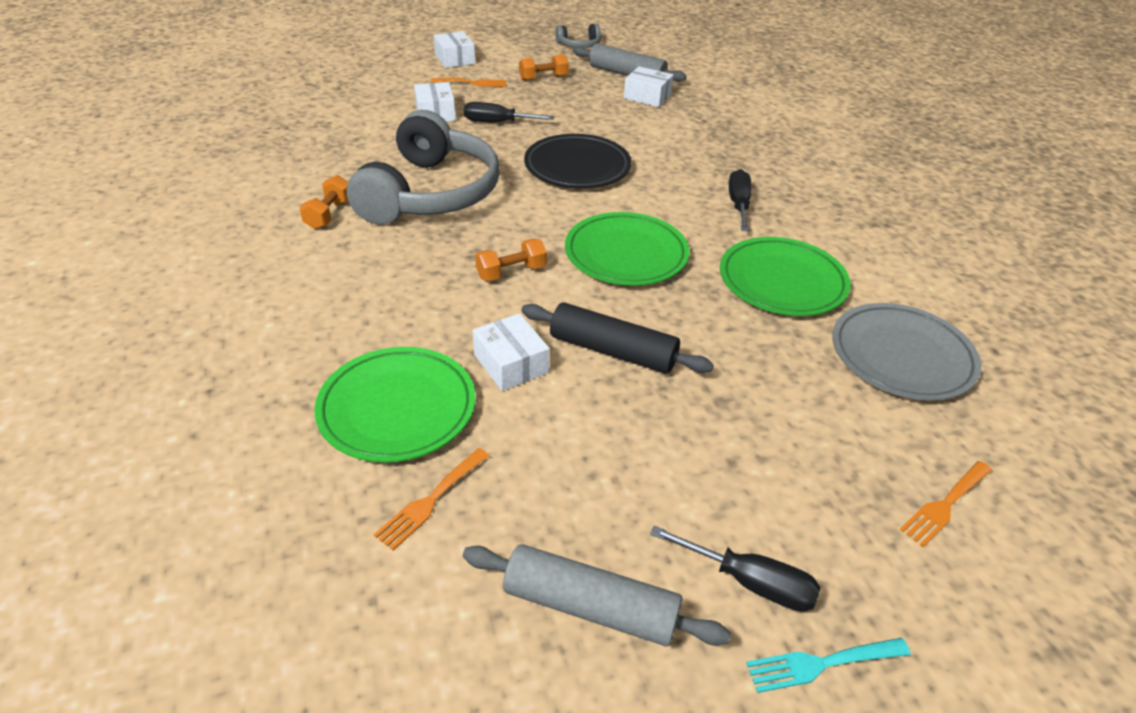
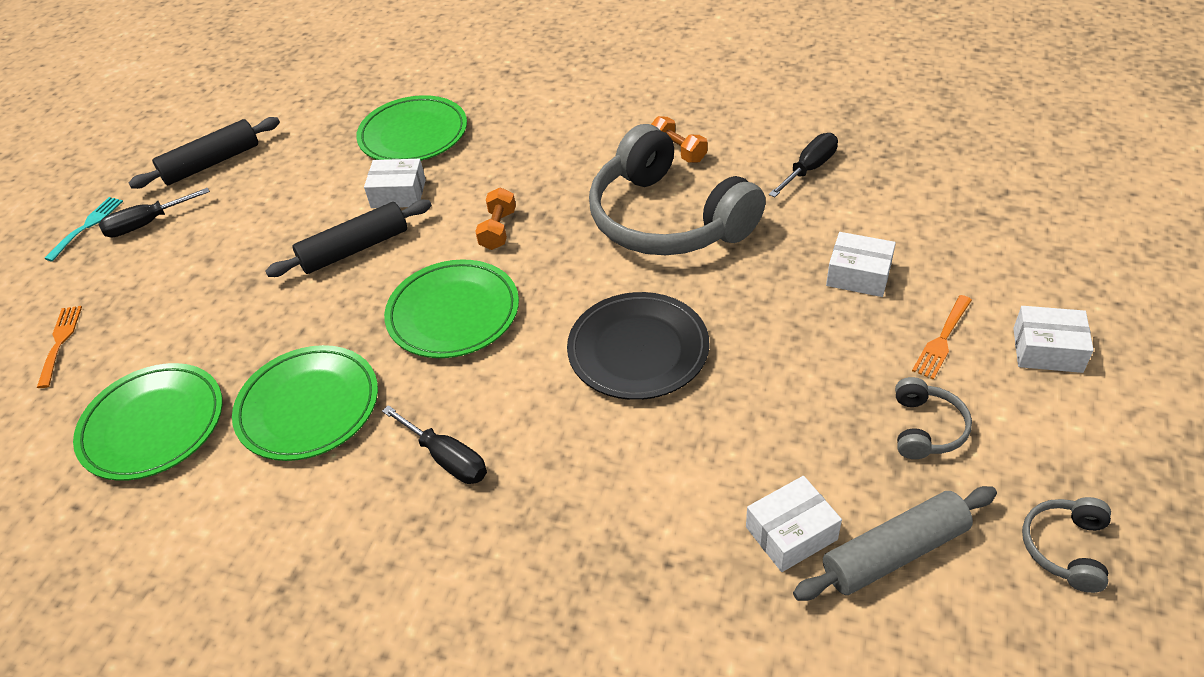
camera: 130 degrees right, 5 degrees up
orange fork [374,448,489,550] -> none
grey rolling pin [463,544,731,646] -> black rolling pin [129,117,280,189]
black screwdriver [464,102,554,122] -> black screwdriver moved to [769,133,838,197]
orange dumbbell [519,54,569,81] -> grey headphones [895,377,972,459]
grey plate [832,303,981,401] -> green plate [73,363,223,481]

